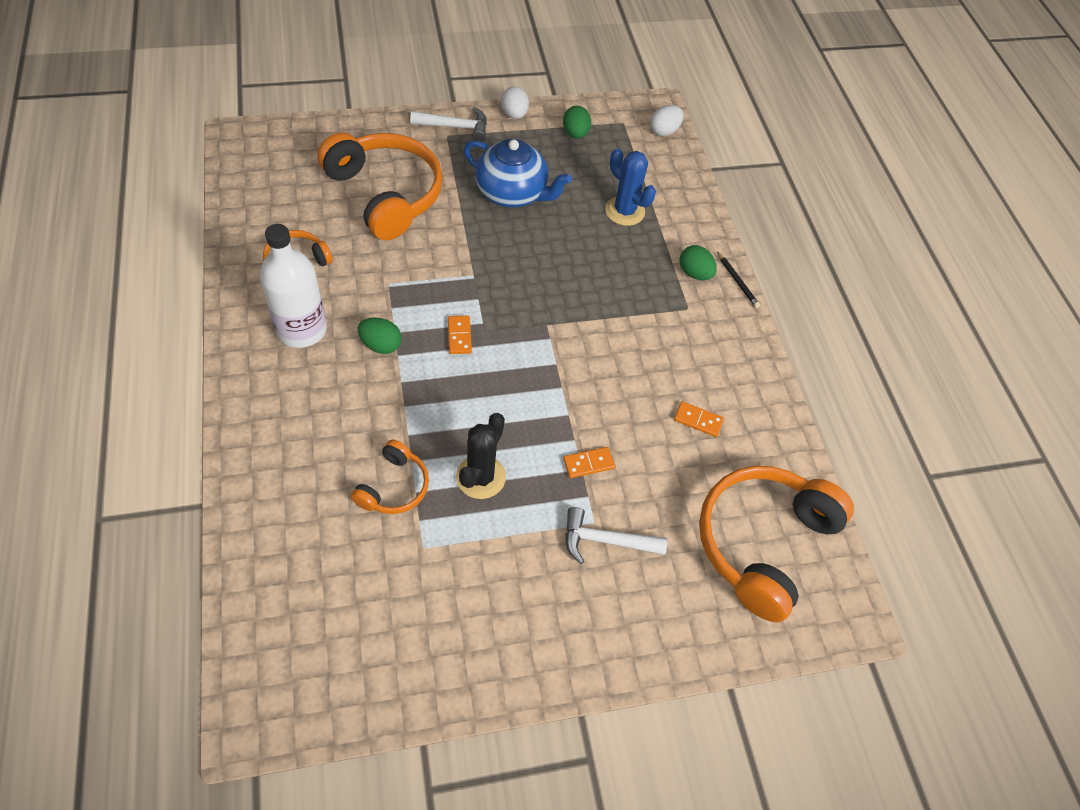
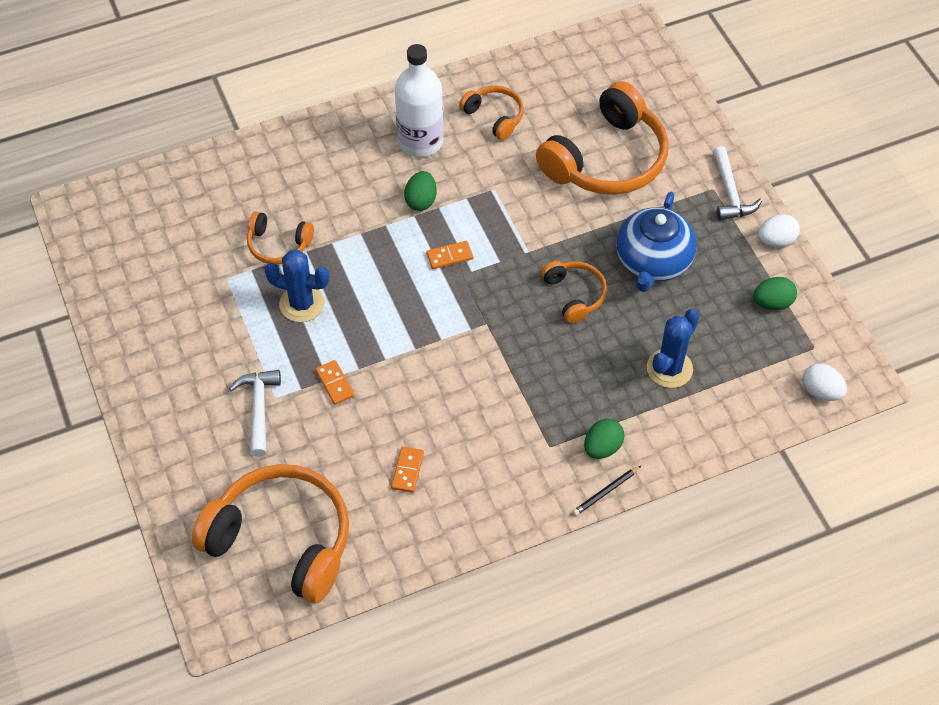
camera: 85 degrees right, 0 degrees up
black cactus [456,413,506,499] -> blue cactus [264,250,329,322]
none -> orange headphones [541,261,607,324]

